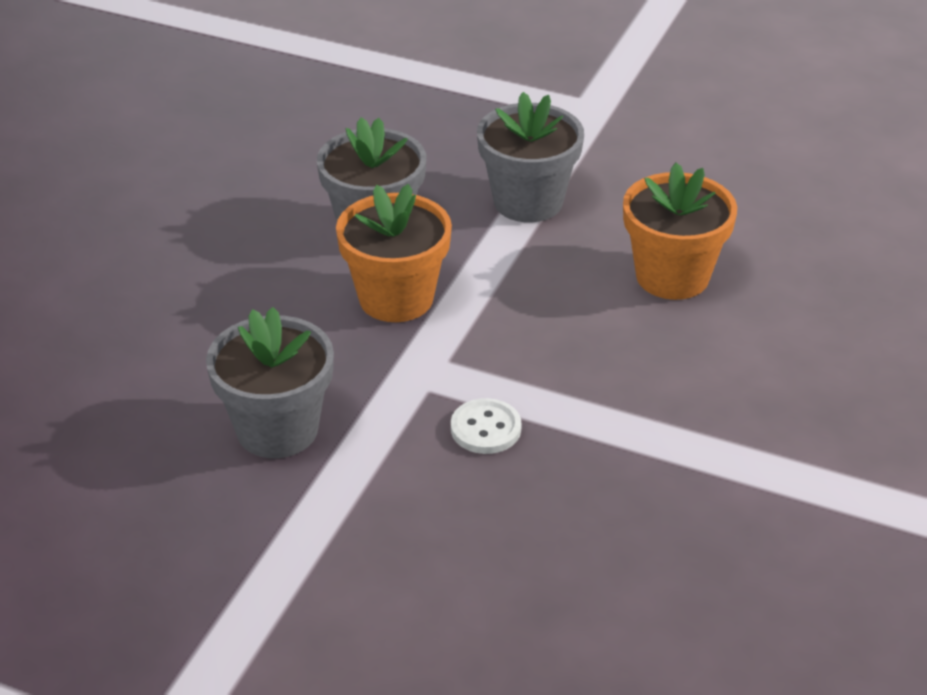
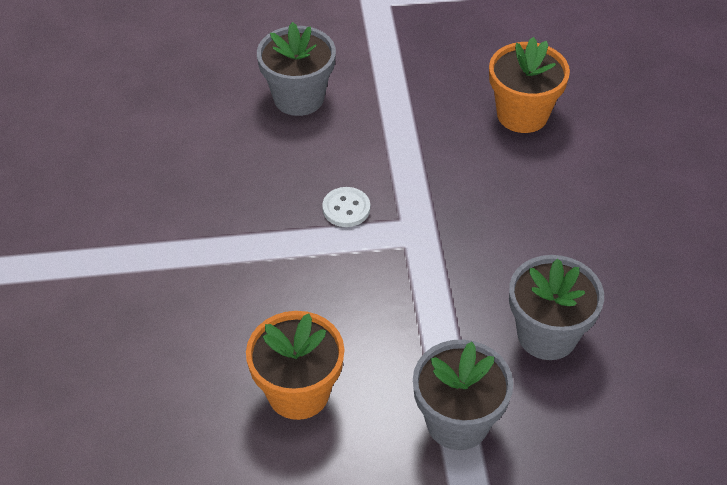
camera: 150 degrees right, 10 degrees up
grey flower pot [206,307,334,458] -> grey flower pot moved to [257,22,336,116]
orange flower pot [336,184,452,322] -> orange flower pot moved to [489,37,570,133]

